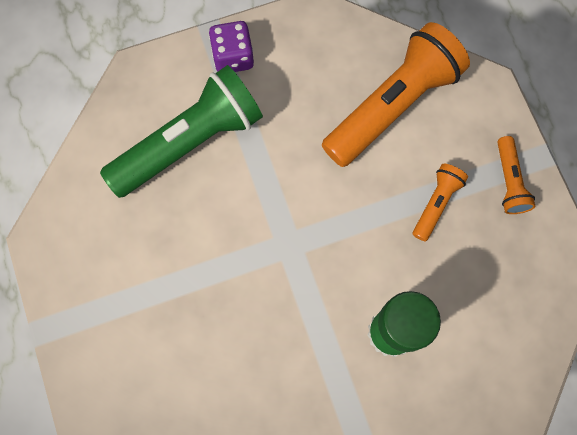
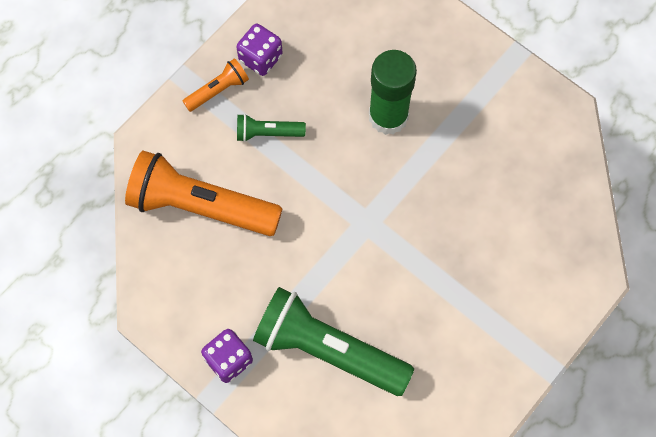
camera: 120 degrees left, 5 degrees down
orange flashlight [413,164,468,242] -> green flashlight [237,114,306,142]
none -> purple dice [237,24,283,76]

